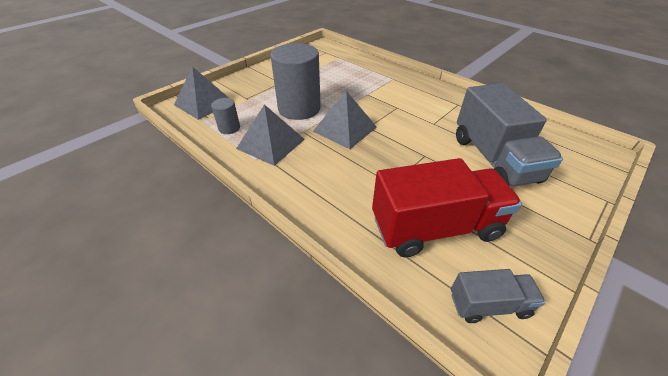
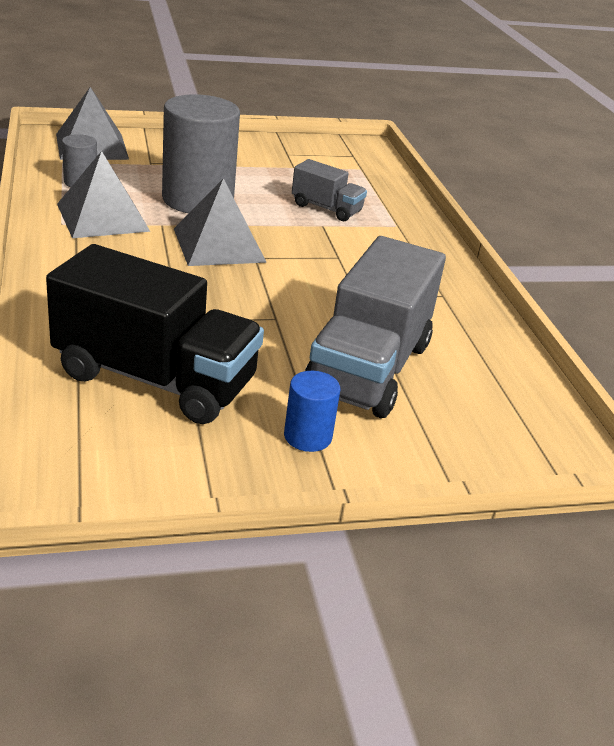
camera: 30 degrees right, 10 degrees down
red truck [372,158,522,257] -> black truck [46,244,264,424]
grey truck [451,269,546,323] -> grey truck moved to [292,159,367,221]
none -> blue cylinder [284,371,340,452]

